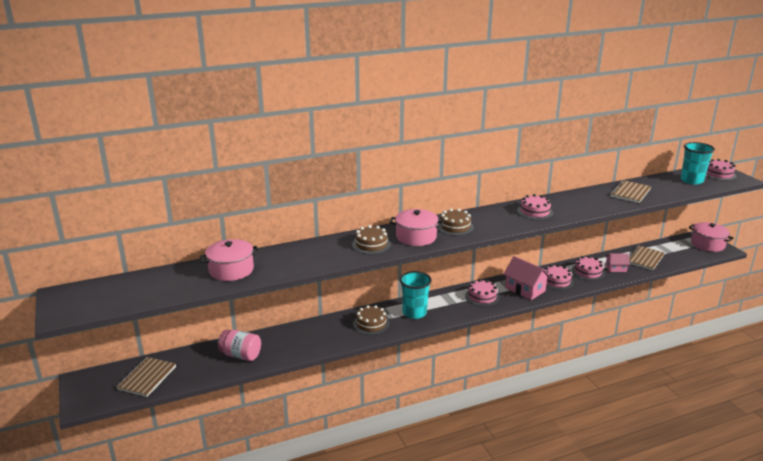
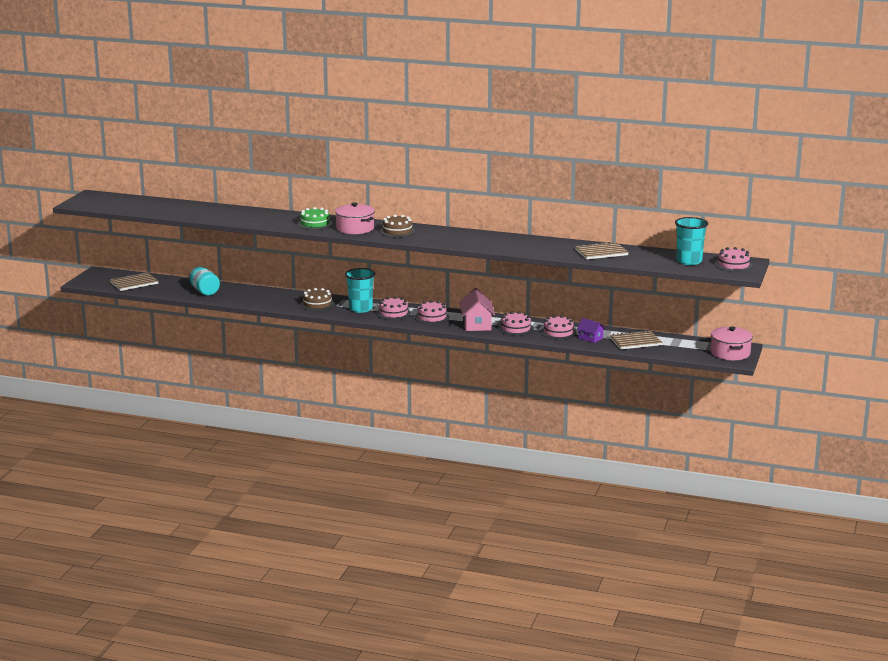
camera: 40 degrees right, 5 degrees down
pink pot [200,239,259,281] -> none
pink jar [218,330,261,361] -> turquoise jar [189,267,220,296]
brown cake [352,225,391,254] -> green cake [297,207,333,230]
pink cake [517,194,553,220] -> pink cake moved to [376,296,411,320]
pink house [605,253,630,272] -> purple house [577,318,605,343]

